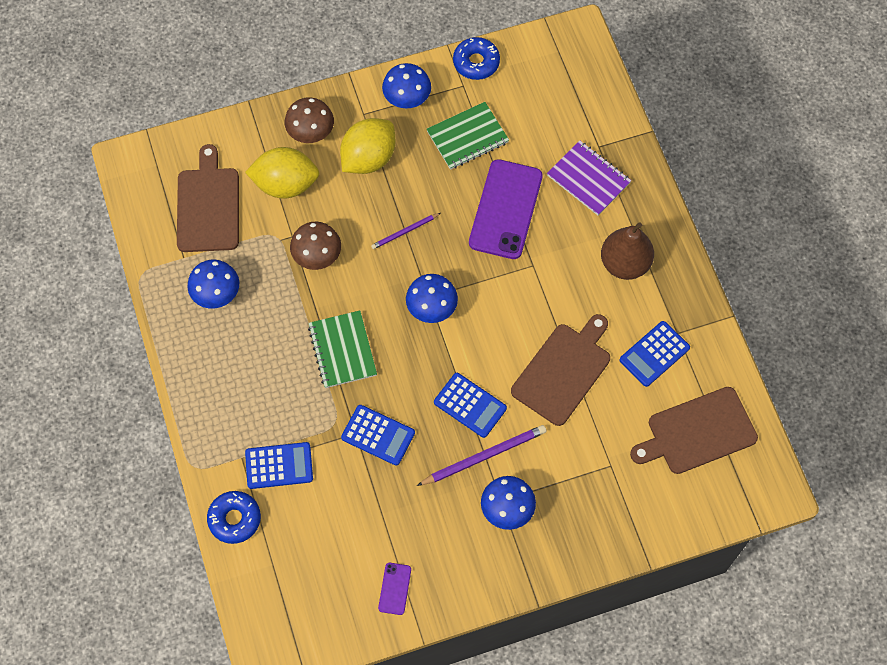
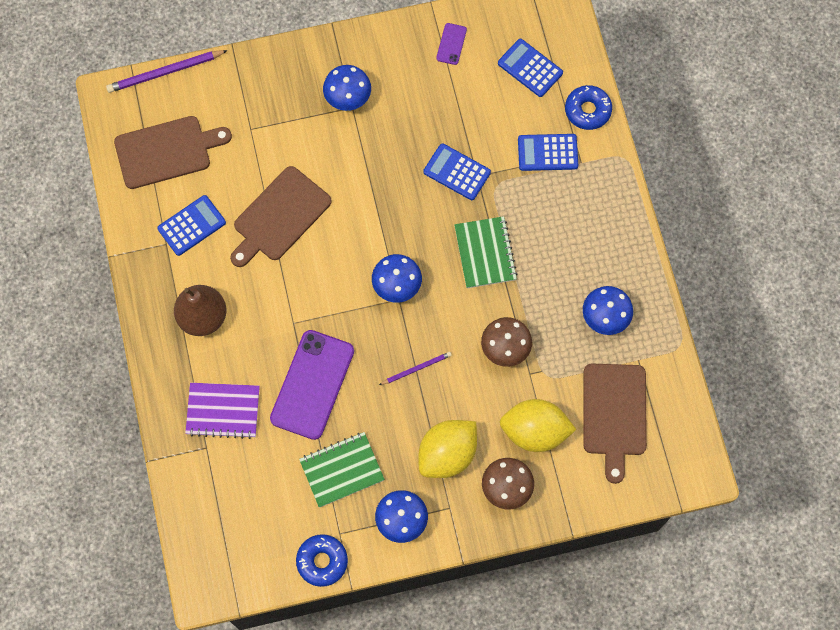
camera: 175 degrees left, 5 degrees up
purple pencil [417,425,546,486] -> purple pencil moved to [106,50,228,93]
blue calculator [434,373,507,438] -> blue calculator moved to [498,39,563,97]
purple notebook [547,141,631,215] -> purple notebook turned 45 degrees counterclockwise [185,383,260,439]

